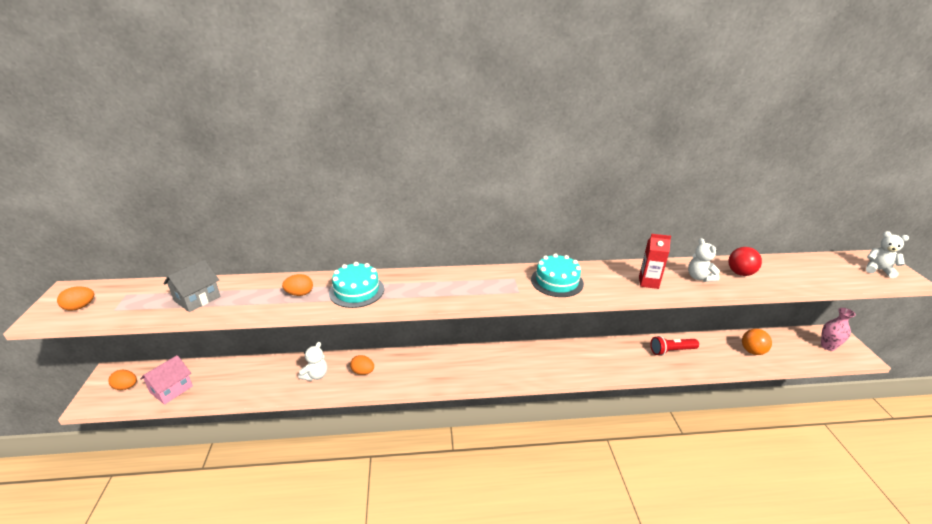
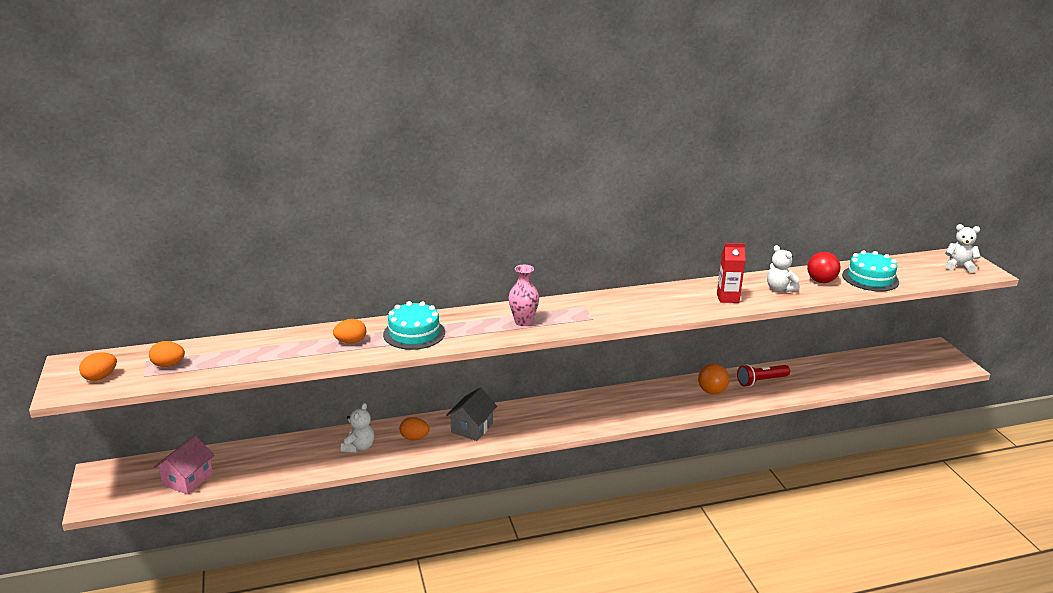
camera: 10 degrees left, 5 degrees down
orange egg [108,370,137,390] -> orange egg moved to [149,341,185,367]
grey house [163,260,220,312] -> grey house moved to [446,387,497,441]
turquoise cake [531,253,584,297] -> turquoise cake moved to [842,251,899,291]
orange ball [742,329,772,355] -> orange ball moved to [698,364,729,394]
pink vase [821,308,856,351] -> pink vase moved to [509,265,539,326]

